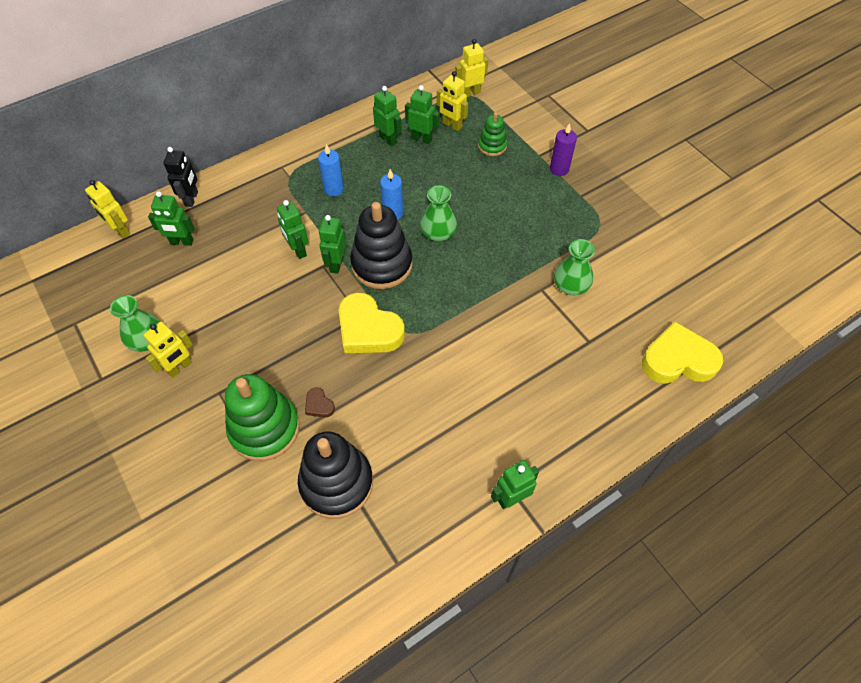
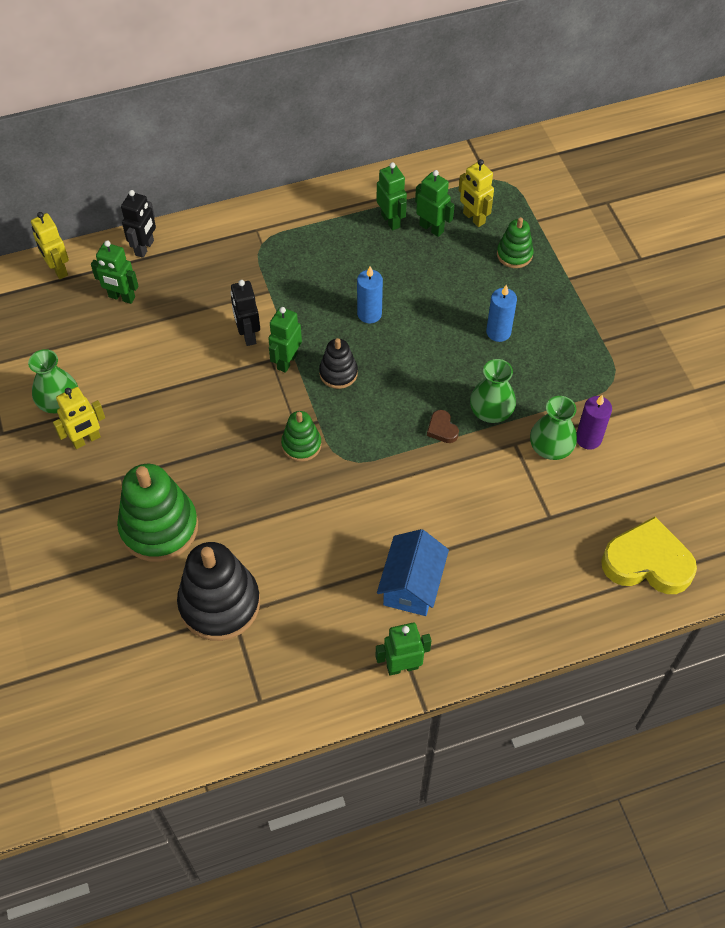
camera: 15 degrees right, 0 degrees up
green robot [277,200,308,259] -> black robot [231,280,260,346]
brown heart [305,387,335,418] -> brown heart moved to [427,410,459,443]
blue candle [318,144,344,197] -> blue candle moved to [486,285,517,342]
yellow heart [339,293,405,353] -> green stacking toy [281,411,322,462]
black stacking toy [350,202,413,289] -> black stacking toy [319,338,358,389], size x0.53
green vase [420,186,457,241] -> green vase moved to [470,359,516,423]
yellow robot [455,39,488,97] -> none
purple candle [550,123,577,176] -> purple candle moved to [577,395,612,450]
none -> blue house [377,529,449,616]

